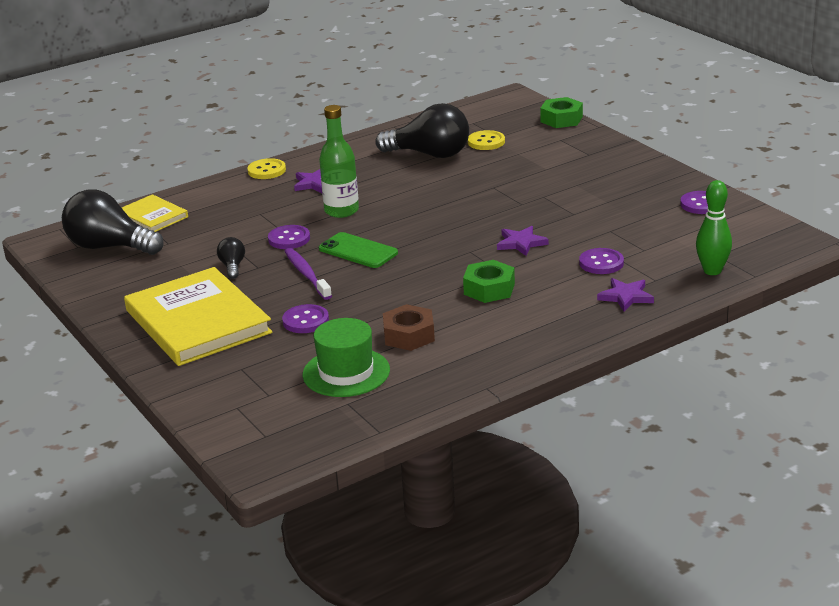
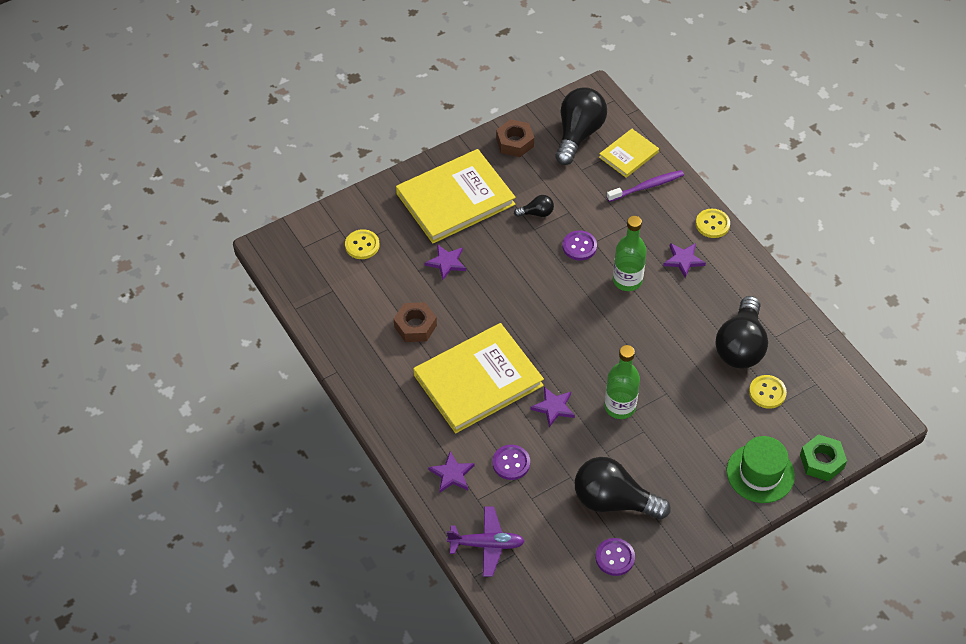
camera: 90 degrees right, 25 degrees up
purple button [282,304,329,333] -> purple star [425,244,466,280]
purple toothbrush [284,248,332,300] -> purple toothbrush moved to [607,170,684,202]
green hat [302,318,390,397] -> green hat moved to [727,436,795,503]
green phone [319,232,398,268] -> none
green nut [463,260,515,303] -> yellow book [413,323,544,433]
green bowling pin [696,180,732,275] -> purple plane [447,506,525,577]
none -> yellow button [345,229,379,259]
none -> brown nut [496,119,534,157]
none -> black light bulb [575,457,671,520]
none -> green bottle [604,345,640,419]

